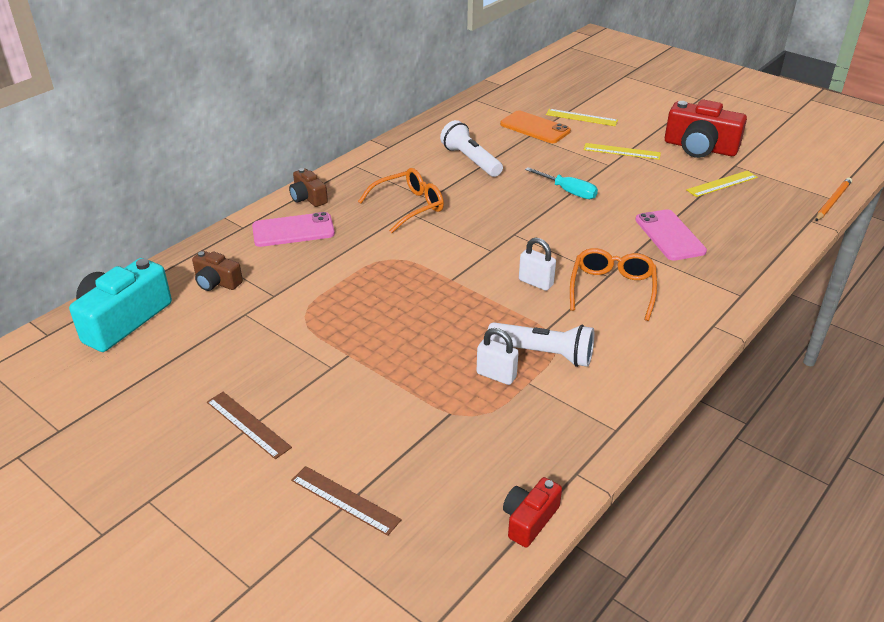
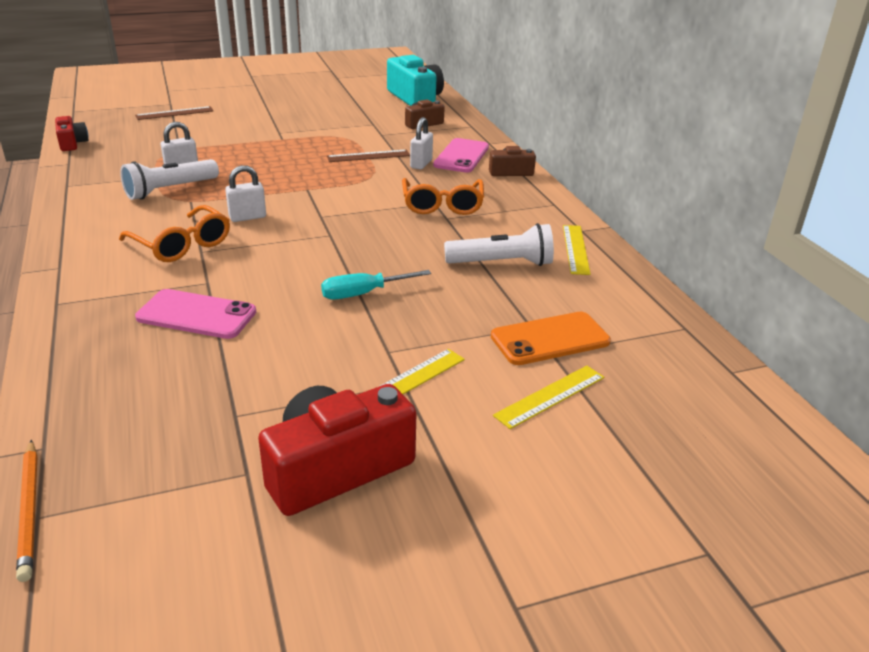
camera: 120 degrees right, 5 degrees down
brown ruler [207,392,292,459] -> brown ruler moved to [327,150,410,162]
yellow ruler [686,170,757,197] -> yellow ruler moved to [563,225,591,275]
none -> white padlock [410,117,433,169]

